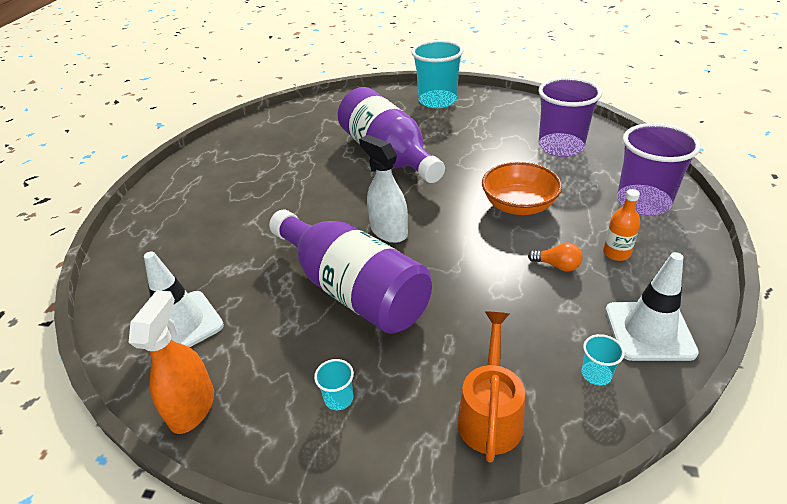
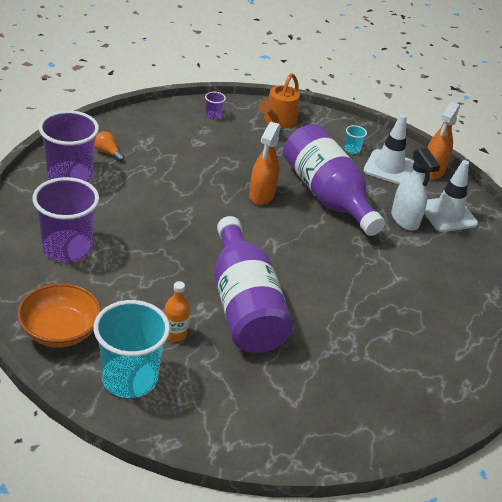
camera: 170 degrees left, 0 degrees up
white spray bottle [359,135,408,243] -> white spray bottle moved to [391,148,440,231]
orange bowl [482,162,562,215] -> orange bowl moved to [17,283,101,348]
orange light bulb [528,243,582,271] -> orange light bulb moved to [94,131,124,161]
turquoise cup [582,334,625,385] -> purple cup [205,92,226,120]
orange bottle [603,189,640,261] -> orange bottle moved to [164,281,190,342]
white traffic cone [605,252,699,361] -> white traffic cone moved to [364,114,414,184]
none -> orange spray bottle [249,122,281,205]

